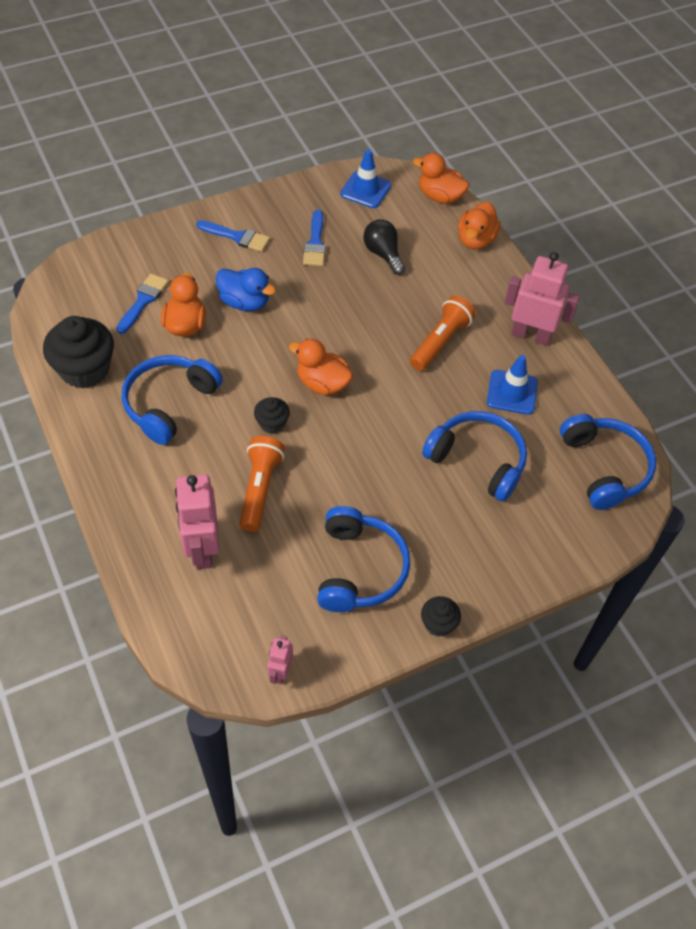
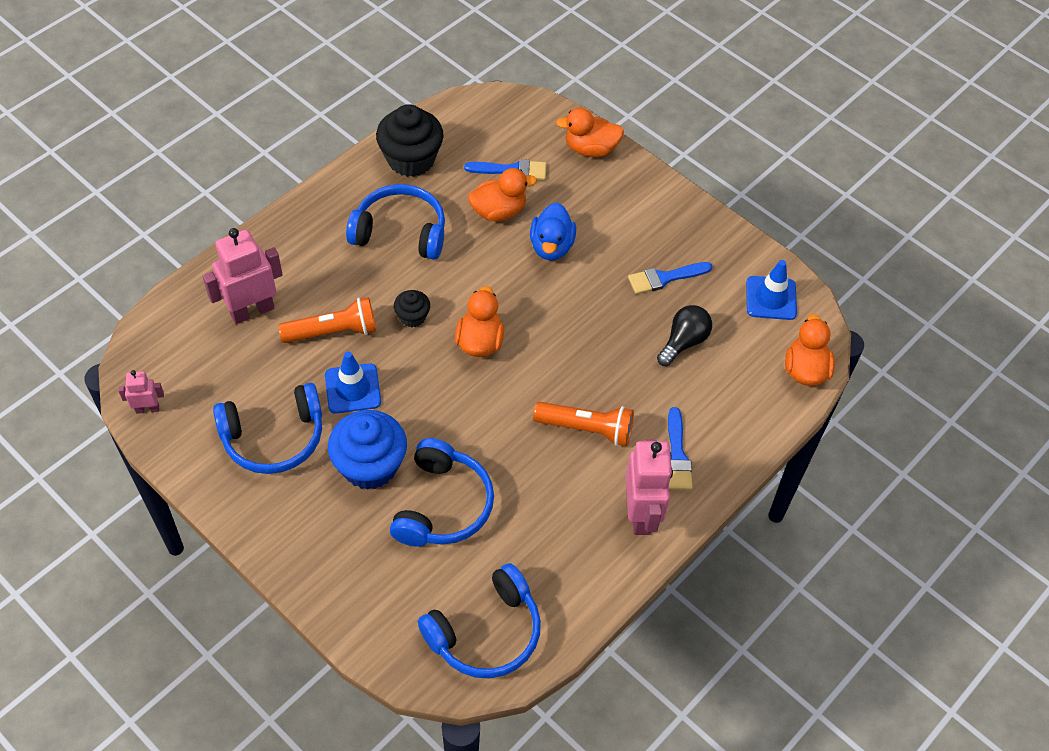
camera: 70 degrees right, 0 degrees up
blue brush [196,220,270,252] -> blue brush moved to [668,407,693,490]
black cupcake [421,596,461,637] -> none
orange duck [458,201,501,250] -> orange duck moved to [556,108,624,157]
blue traffic cone [487,355,538,415] -> blue traffic cone moved to [325,351,381,414]
none -> blue cupcake [328,410,407,490]

